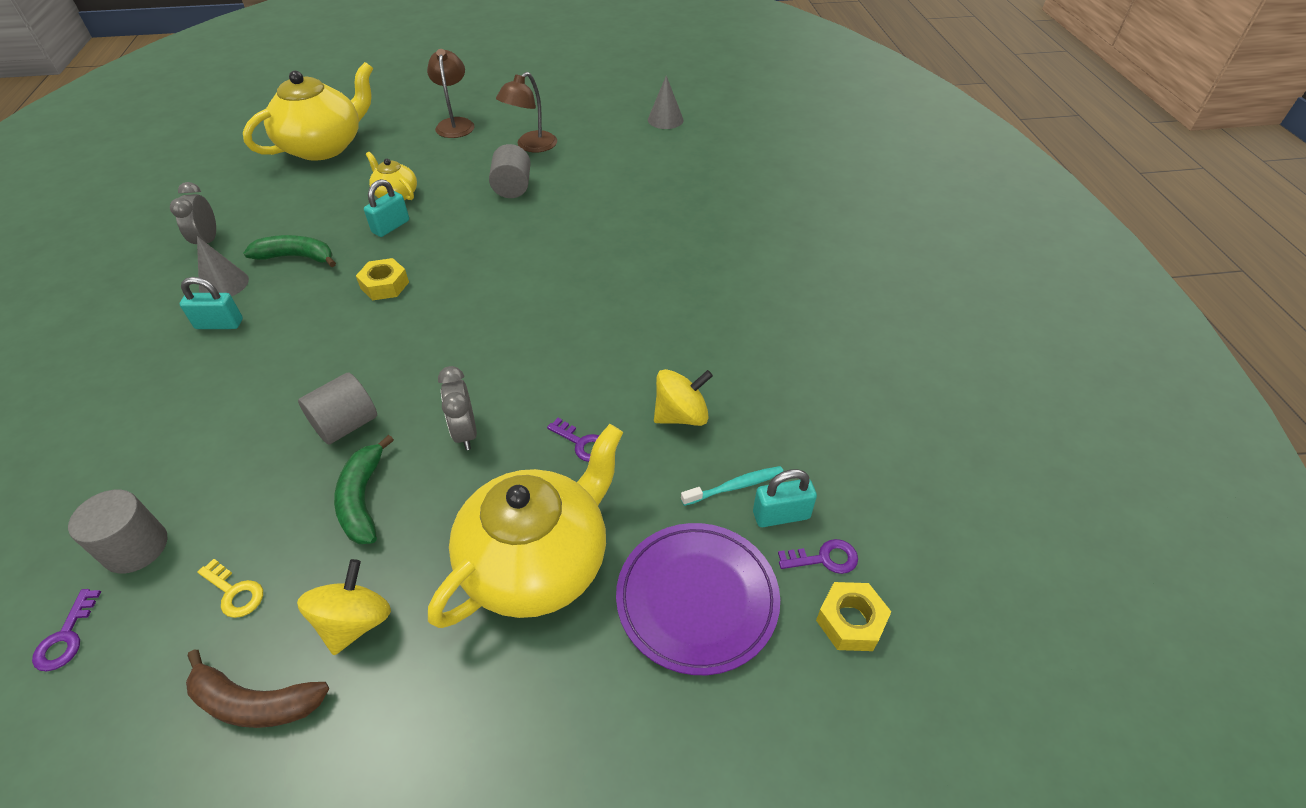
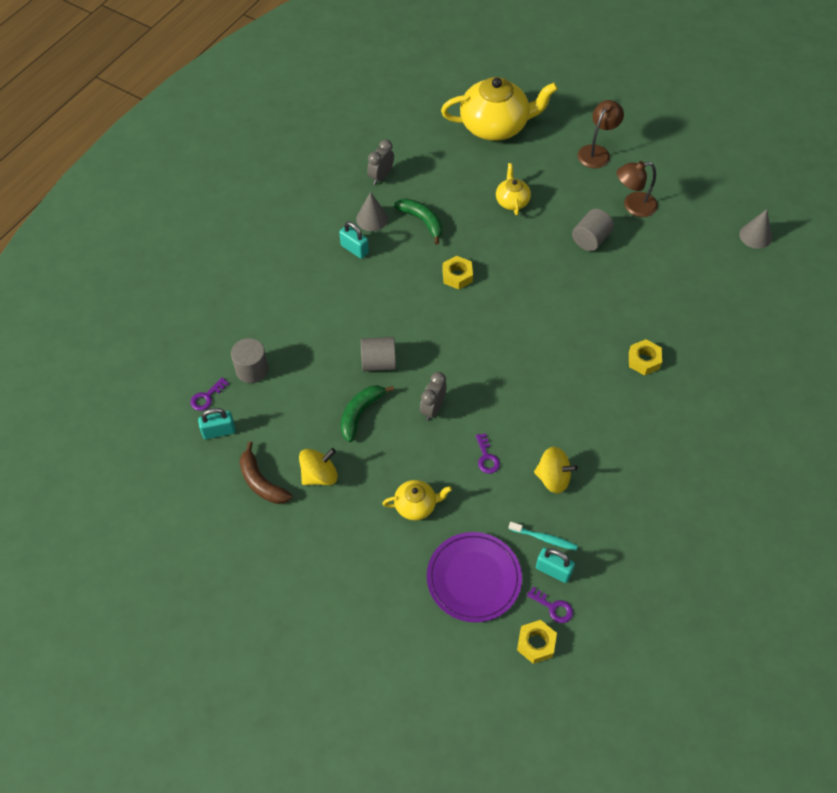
camera: 40 degrees right, 10 degrees up
yellow key [197,559,263,618] -> none
turquoise padlock [364,179,409,237] -> turquoise padlock moved to [198,408,236,439]
yellow teapot [428,424,624,628] -> yellow teapot [382,480,452,520], size x0.48
none -> yellow nut [629,339,662,376]

